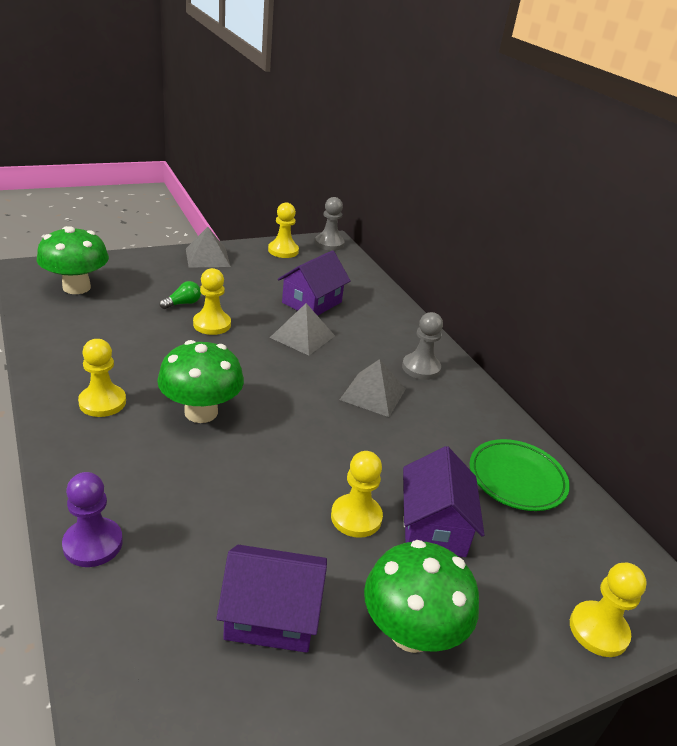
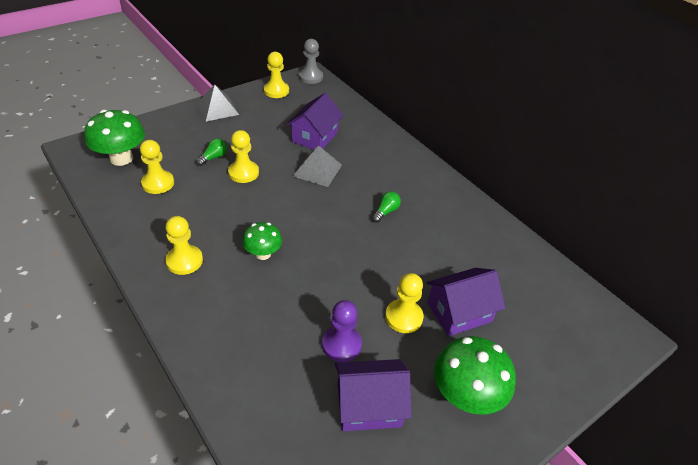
camera: 10 degrees left, 10 degrees up
purple pawn [62,472,123,567] -> purple pawn moved to [322,300,362,362]
green mushroom [157,340,244,423] -> green mushroom [242,222,282,260], size x0.60
grey pyramid [340,359,406,417] -> green light bulb [372,191,401,223]
grey pawn [402,312,443,380] -> none
purple house [403,446,484,557] -> purple house turned 75 degrees clockwise [426,268,506,336]
green plate [469,439,570,511] -> none
yellow pawn [570,563,647,657] -> yellow pawn moved to [140,140,174,194]

